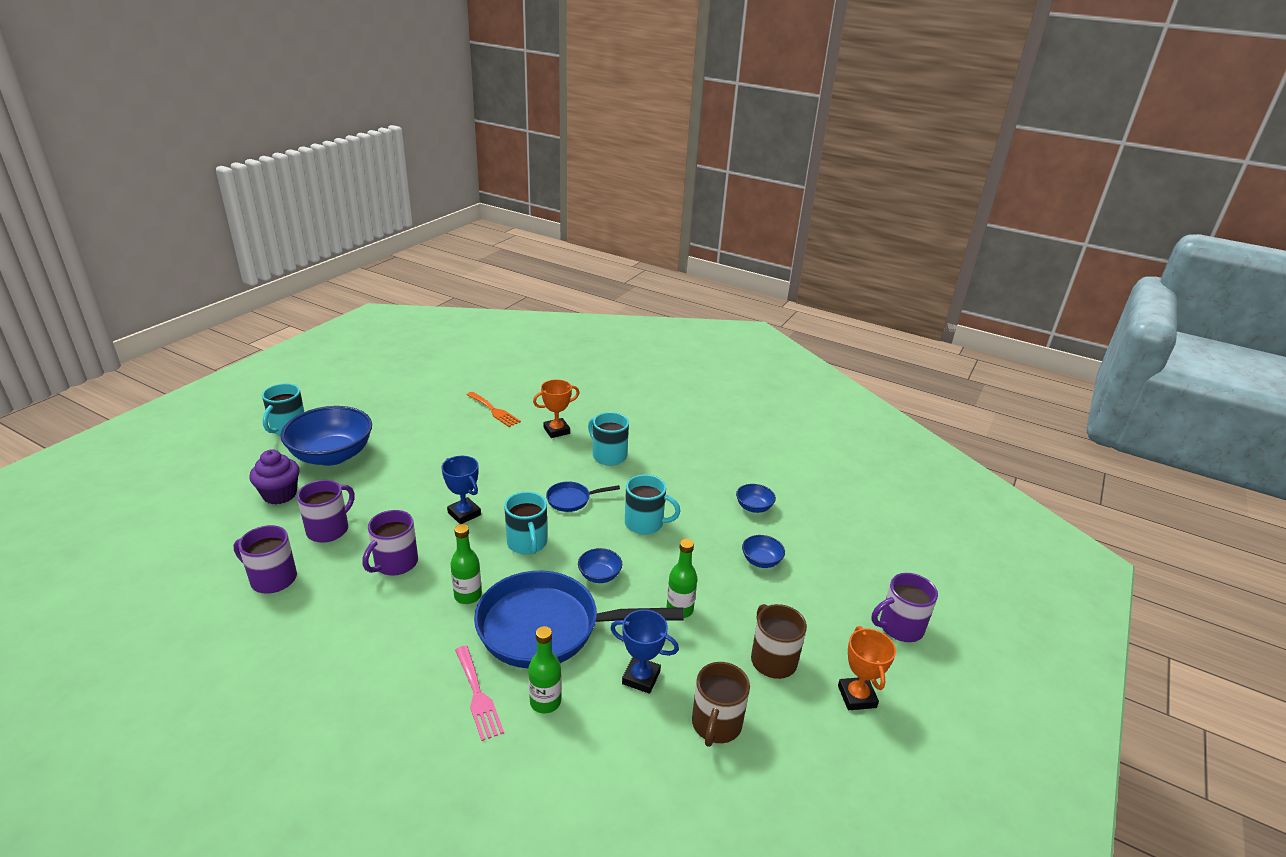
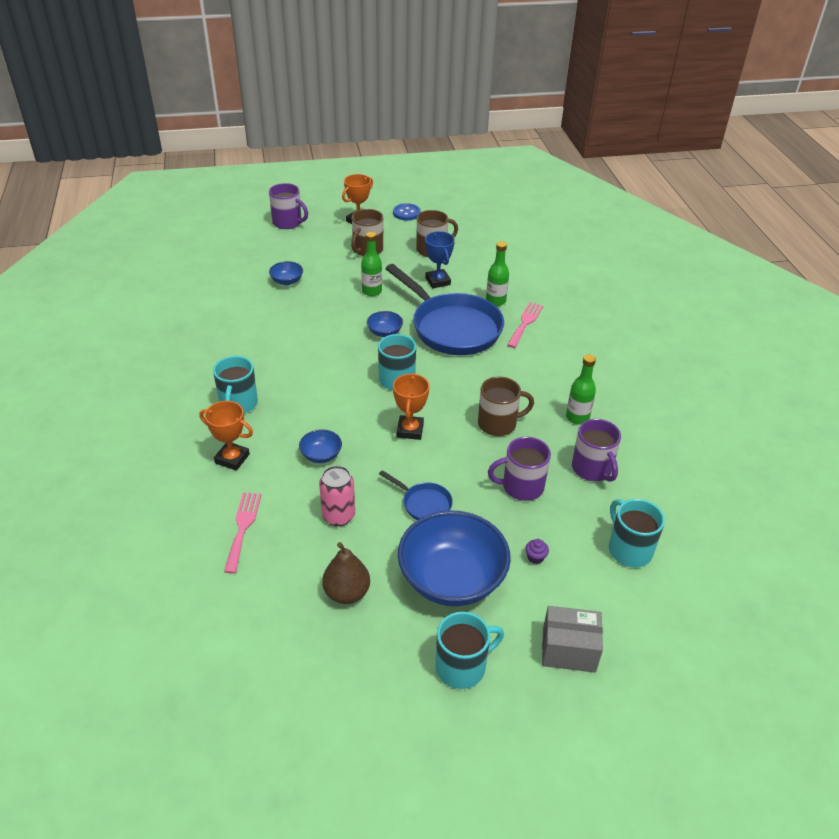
camera: 130 degrees left, 10 degrees up
purple cupcake [249,449,300,504] -> purple cupcake [525,539,549,564], size x0.44
purple mug [362,510,418,575] -> brown mug [478,376,534,436]
blue trophy [441,456,481,524] -> orange trophy [393,373,429,440]
green bottle [451,524,482,604] -> green bottle moved to [566,355,596,425]
orange fork [467,392,521,427] -> pink fork [224,492,262,574]
blue pan [546,481,620,512] -> blue pan moved to [379,470,453,520]
turquoise mug [625,474,681,535] -> turquoise mug moved to [609,499,665,567]
blue bowl [736,484,776,513] -> blue bowl moved to [299,429,342,463]
none -> pink can [319,466,355,526]
none -> brown pear [322,542,370,604]
none -> blue button [393,203,421,221]
none -> grey box [542,606,603,673]

